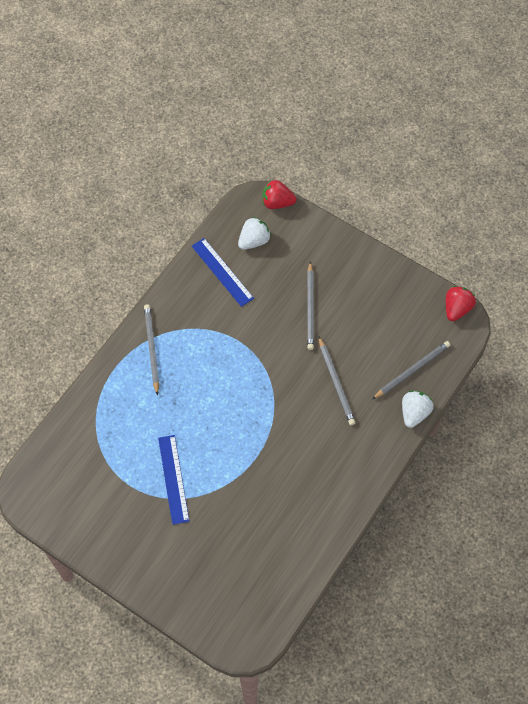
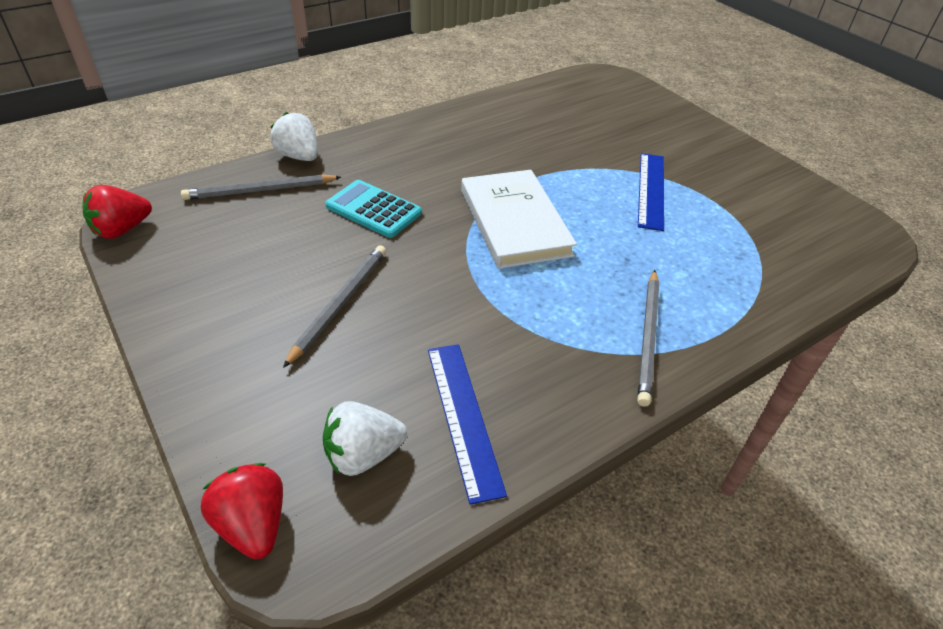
camera: 160 degrees left, 20 degrees down
red strawberry [263,180,296,209] -> red strawberry turned 150 degrees counterclockwise [201,463,283,559]
grey pencil [319,337,355,425] -> turquoise calculator [325,180,422,238]
white strawberry [402,391,434,428] -> white strawberry turned 90 degrees clockwise [270,112,318,161]
none -> white book [461,170,577,269]

